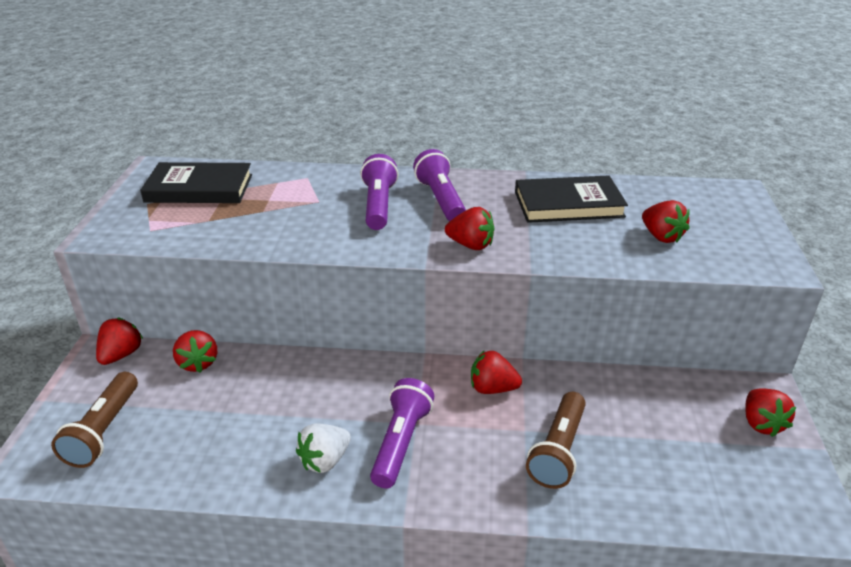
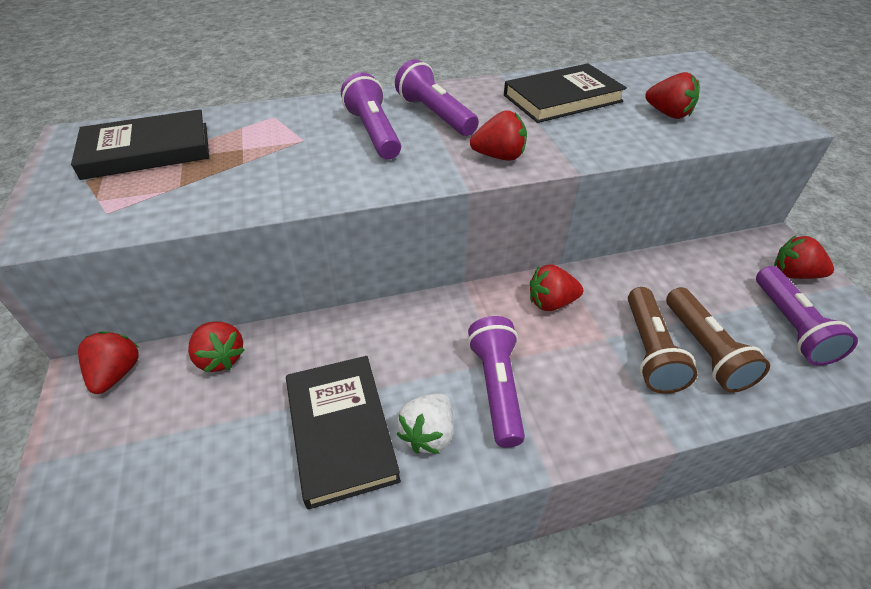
camera: 20 degrees left, 10 degrees up
brown flashlight [51,372,138,468] -> brown flashlight moved to [666,287,770,393]
red strawberry [745,388,796,437] -> red strawberry turned 135 degrees clockwise [774,235,834,279]
none -> black book [286,356,401,510]
none -> purple flashlight [756,266,858,365]

